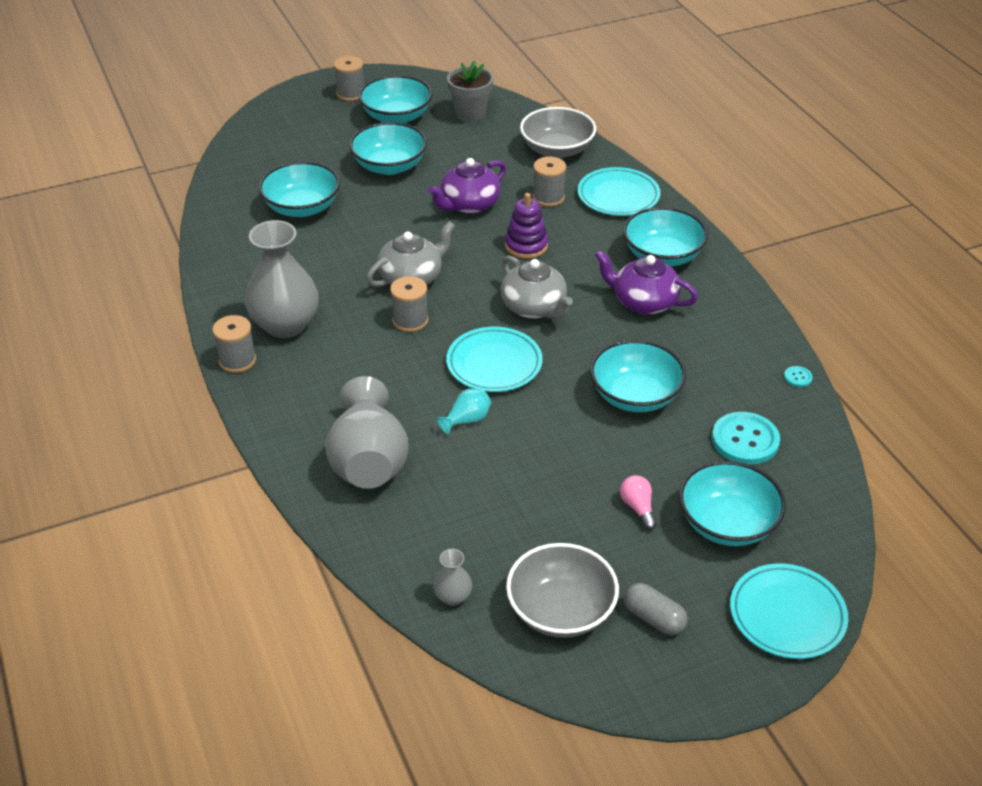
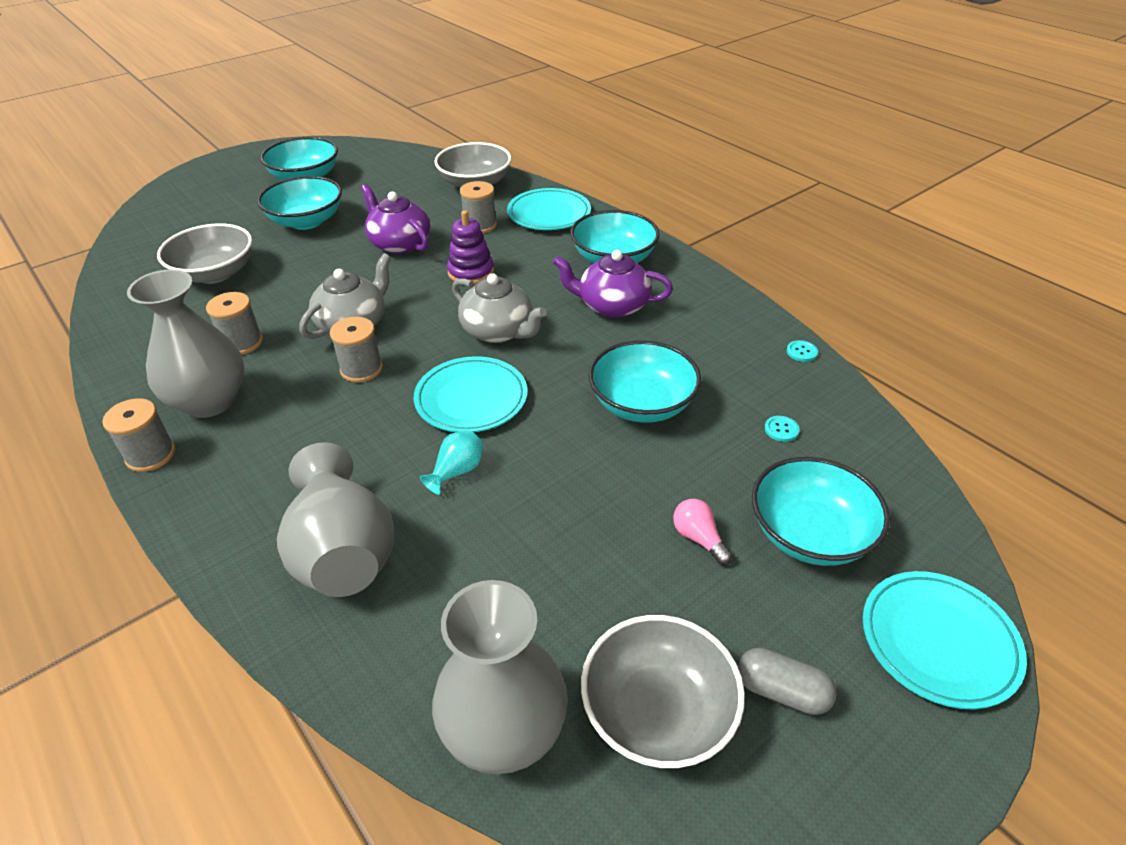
camera: 15 degrees left, 0 degrees up
turquoise bowl [259,162,340,217] -> grey bowl [157,223,252,284]
grey spool [334,56,364,101] -> grey spool moved to [206,292,263,354]
purple teapot [428,158,506,214] -> purple teapot turned 105 degrees clockwise [361,184,430,254]
grey vase [433,549,472,606] -> grey vase [432,580,568,774], size x2.28
grey flower pot [447,61,494,122] -> none
turquoise button [712,412,780,465] -> turquoise button [765,416,800,442], size x0.44

